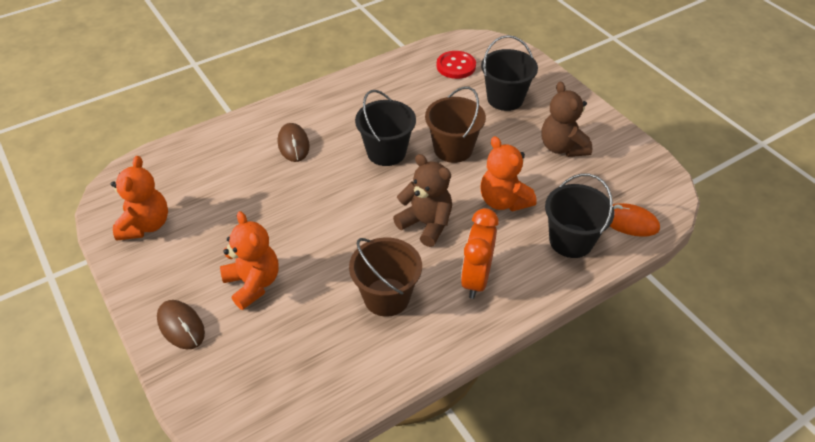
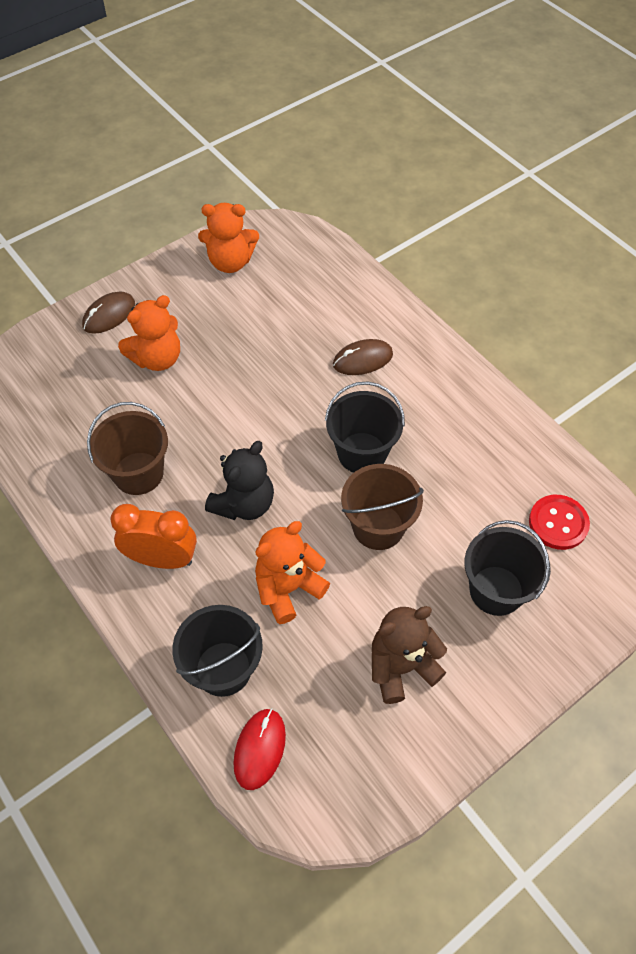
camera: 85 degrees right, 10 degrees up
brown teddy bear [393,154,452,247] -> black teddy bear [205,441,274,520]
orange mouse [610,203,660,237] -> red mouse [233,709,286,790]

